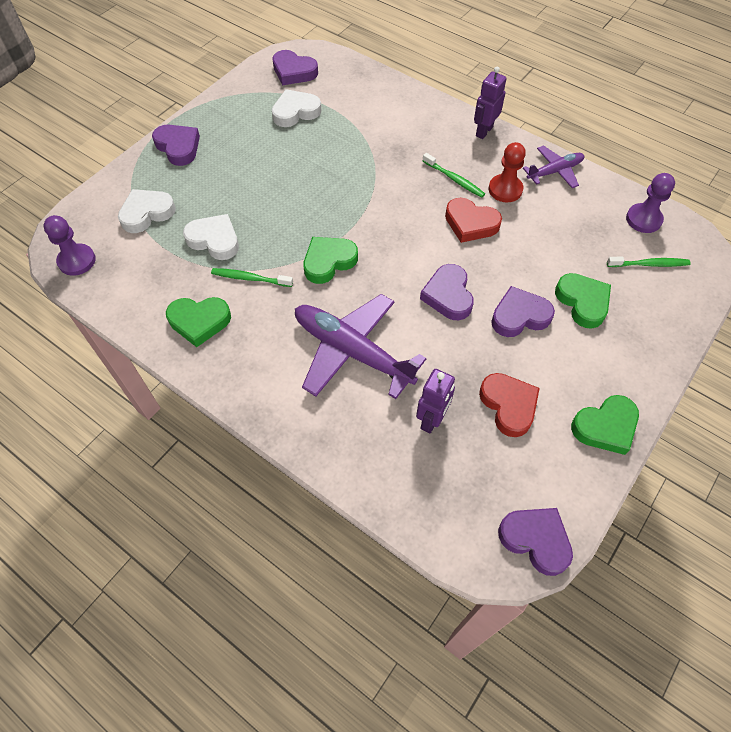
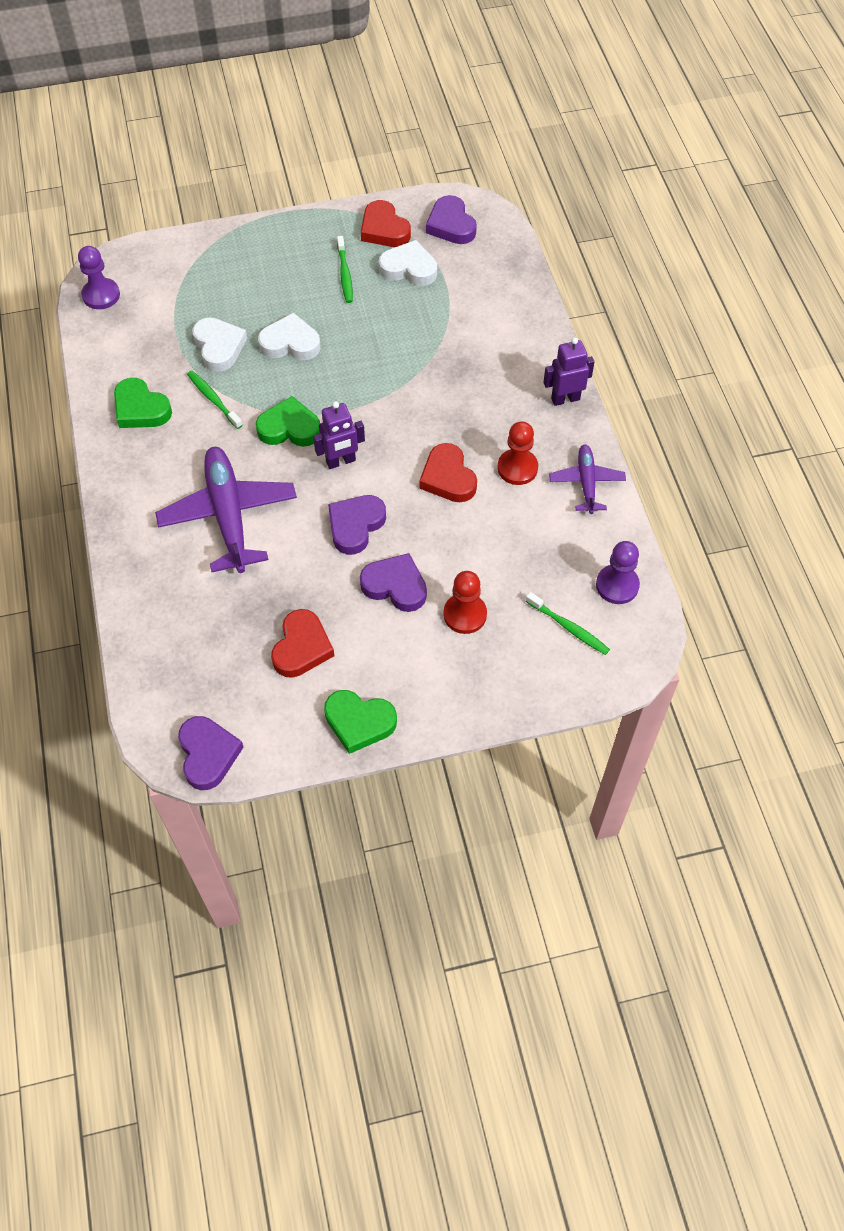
camera: 40 degrees right, 0 degrees up
white heart [118,189,176,233] -> white heart moved to [258,313,321,360]
purple heart [152,125,200,166] -> none
purple robot [416,369,455,434] -> purple robot moved to [313,401,365,469]
green toothbrush [423,153,485,198] -> green toothbrush moved to [337,236,353,303]
purple plane [523,145,584,188] -> purple plane turned 105 degrees counterclockwise [549,444,626,514]
green heart [555,273,611,329] -> red pawn [443,571,487,634]
none -> red heart [361,200,411,247]

